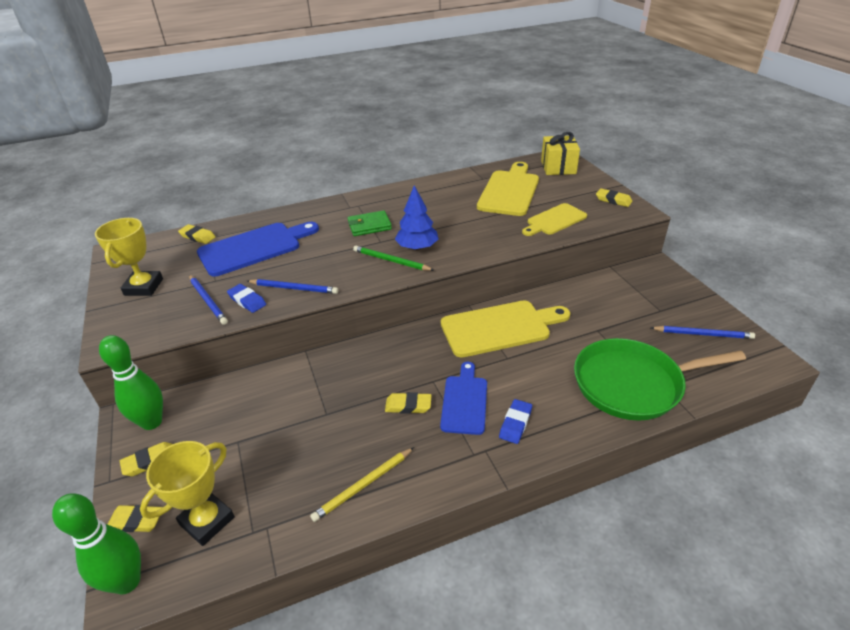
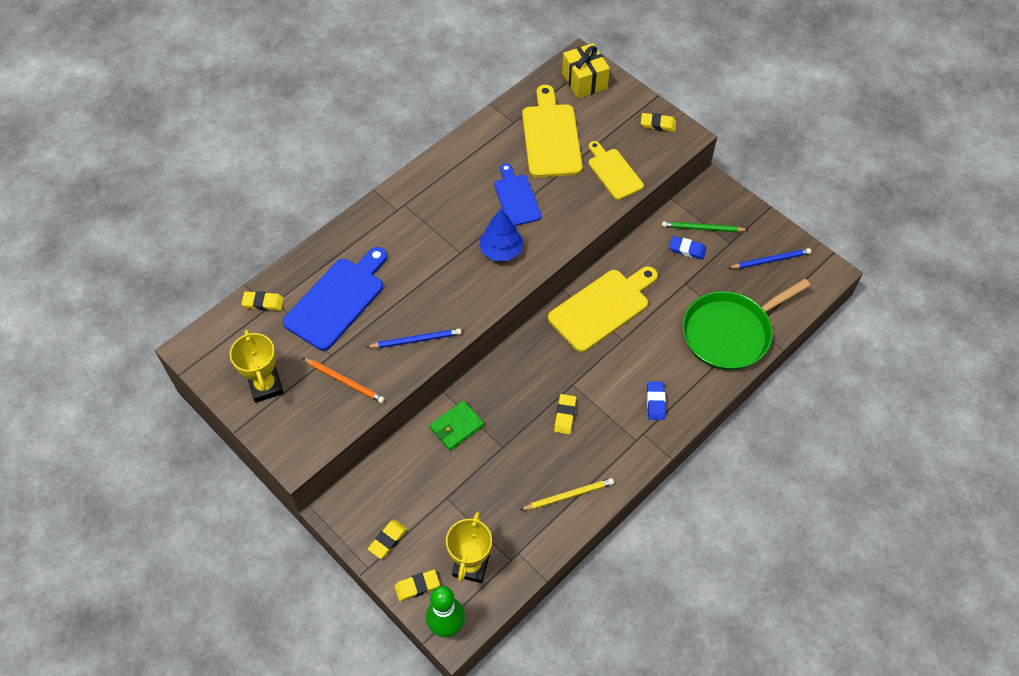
camera: 25 degrees left, 20 degrees up
green bowling pin [99,335,163,430] -> none
blue pencil [189,275,228,325] -> orange pencil [303,358,385,403]
blue eraser [227,284,266,313] -> blue eraser moved to [669,236,707,260]
yellow pencil [310,447,414,522] -> yellow pencil turned 135 degrees counterclockwise [520,478,614,510]
green wallet [348,210,392,236] -> green wallet moved to [429,401,484,451]
green pencil [353,246,434,271] -> green pencil moved to [662,221,748,232]
yellow eraser [385,392,432,414] -> yellow eraser turned 60 degrees counterclockwise [554,394,576,434]
blue cutting board [440,362,487,435] -> blue cutting board moved to [494,163,541,226]
yellow cutting board [522,203,587,236] -> yellow cutting board turned 120 degrees clockwise [588,141,644,200]

